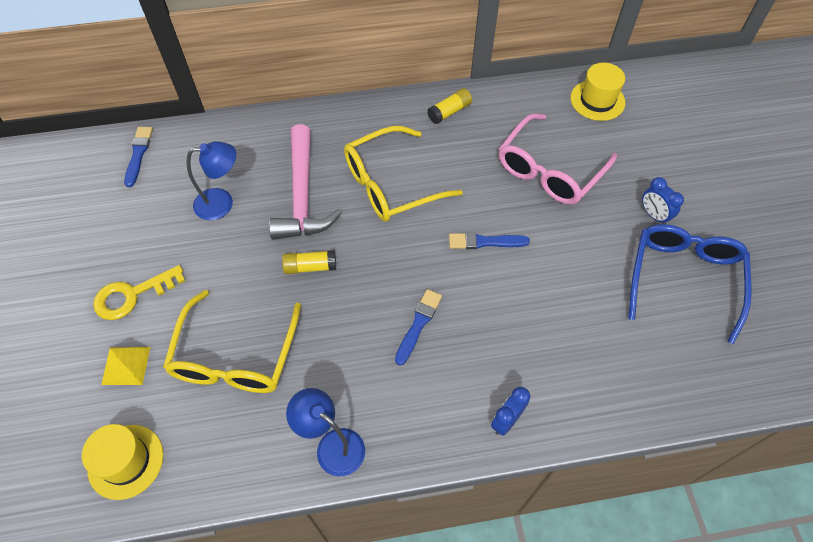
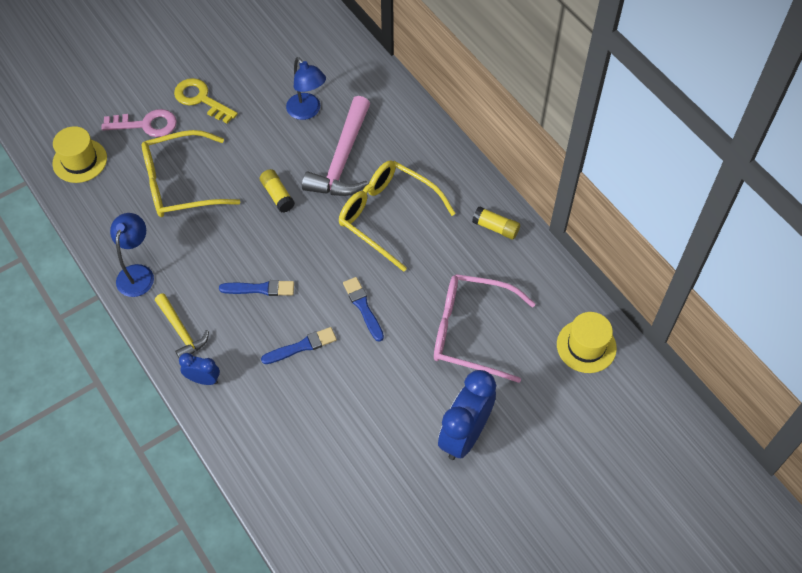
camera: 65 degrees right, 0 degrees up
yellow pyramid [101,347,150,385] -> pink key [101,109,177,137]
blue brush [124,127,153,187] -> blue brush moved to [261,327,337,364]
pink hammer [269,124,342,240] -> pink hammer turned 45 degrees counterclockwise [302,96,370,196]
blue glasses [628,224,752,344] -> none
blue clock [642,177,684,224] -> blue clock [438,370,496,460], size x1.96
none -> yellow hammer [155,293,209,358]

